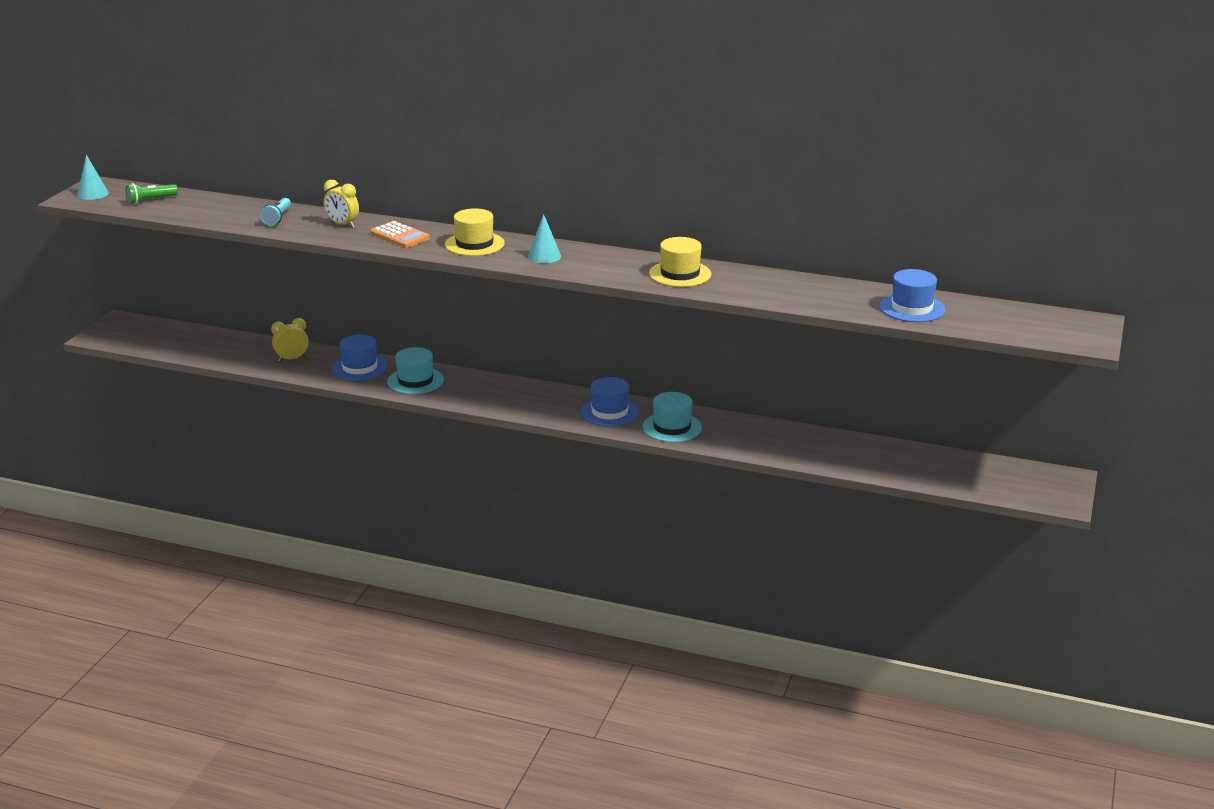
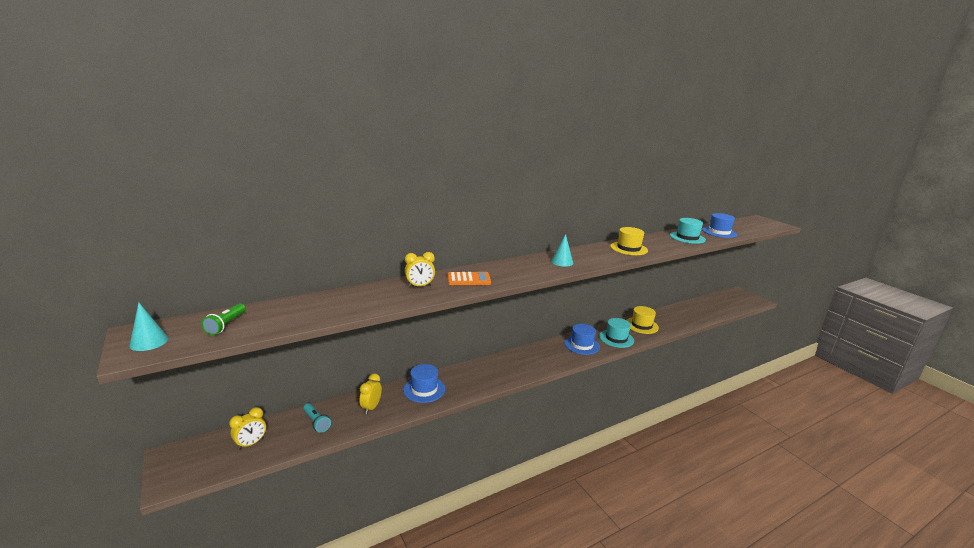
camera: 50 degrees left, 5 degrees down
turquoise flashlight [260,198,291,226] -> turquoise flashlight moved to [303,403,331,433]
turquoise hat [387,347,444,394] -> turquoise hat moved to [670,218,706,244]
yellow hat [445,208,505,256] -> yellow hat moved to [626,306,659,334]
none -> yellow clock [229,407,266,450]

